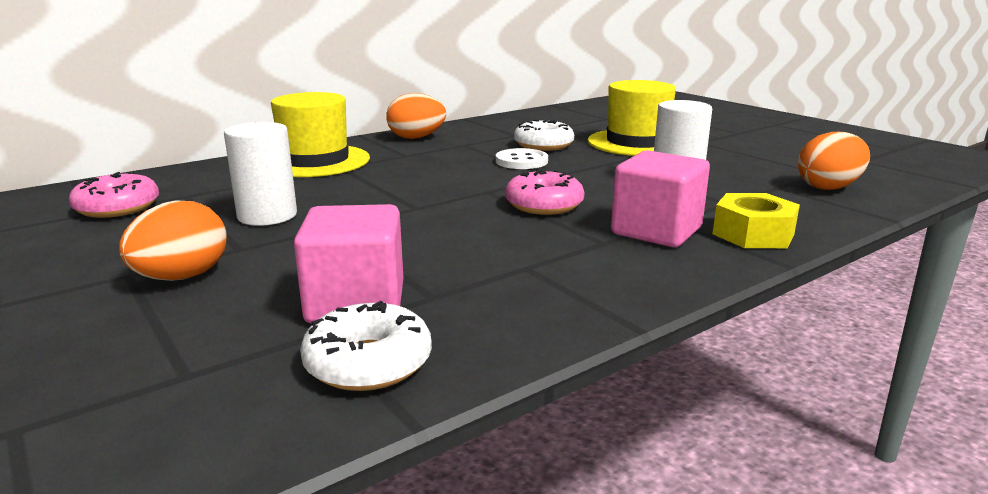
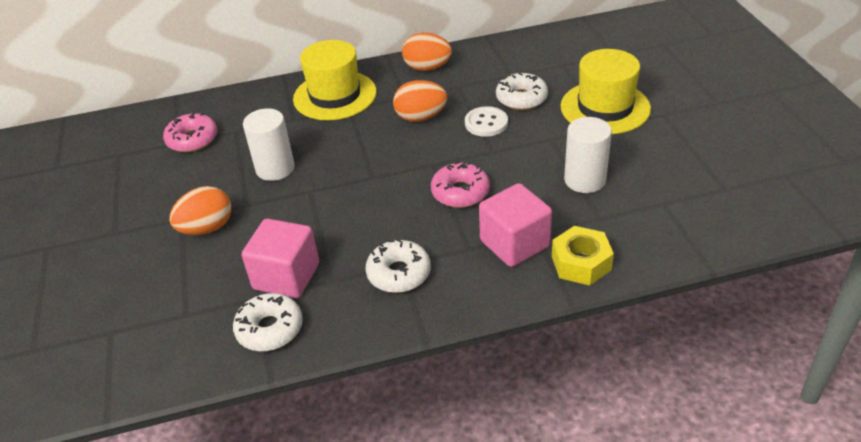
camera: 25 degrees right, 20 degrees up
orange egg [798,132,870,190] -> orange egg moved to [393,80,447,122]
none -> white donut [366,238,431,293]

